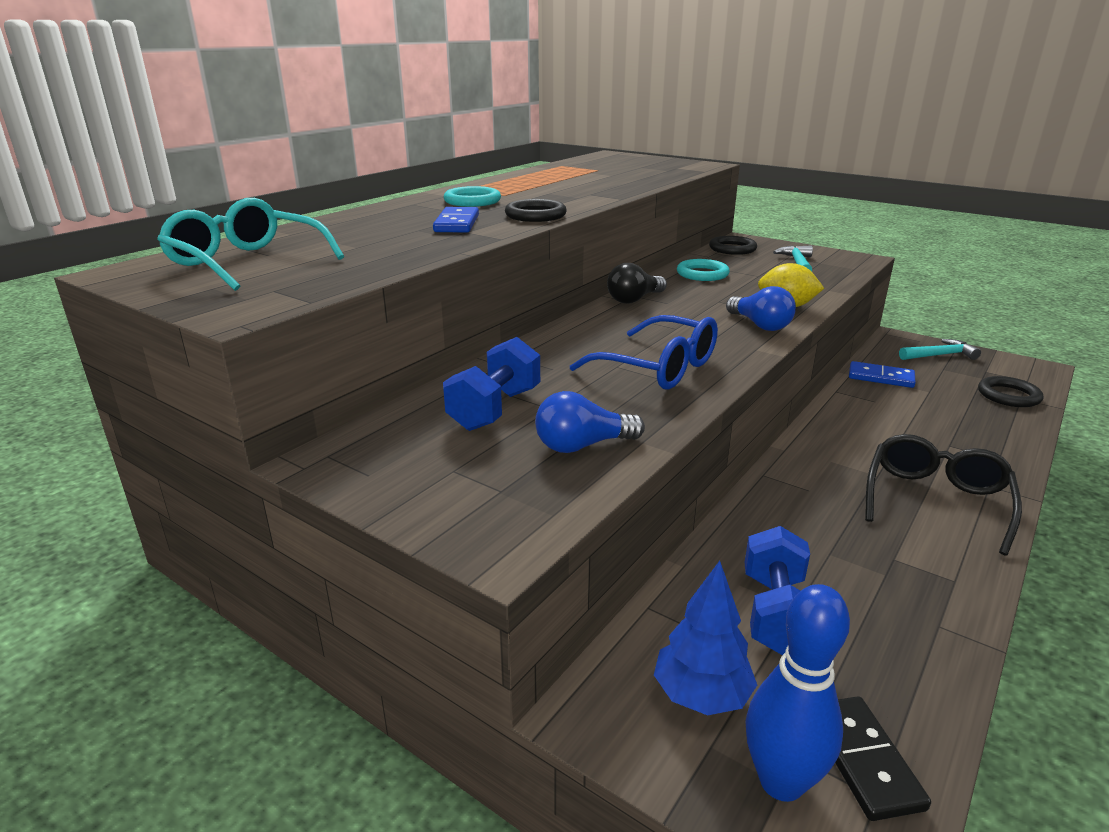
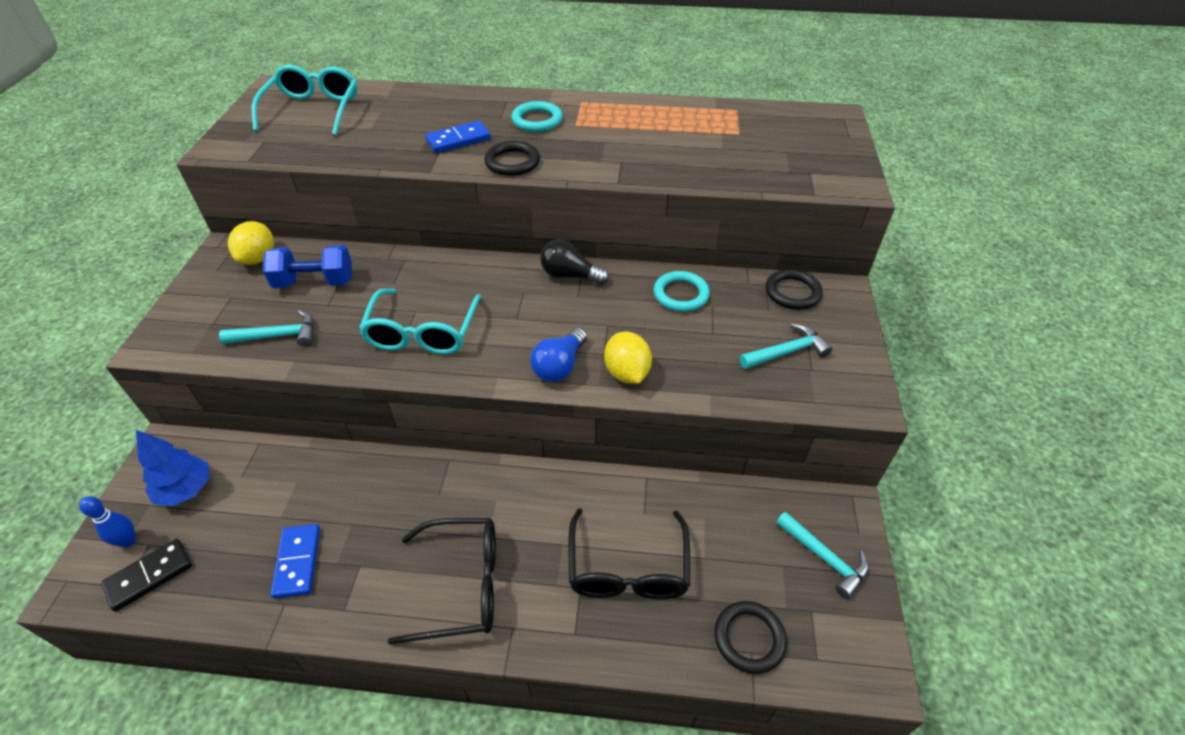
camera: 60 degrees right, 20 degrees up
blue light bulb [535,391,645,453] -> turquoise hammer [219,310,314,347]
blue glasses [570,315,718,390] -> turquoise glasses [359,289,481,354]
blue dumbbell [745,526,810,655] -> none
blue bowling pin [745,584,850,802] -> blue bowling pin [79,496,136,547], size x0.57
blue domino [849,361,916,388] -> blue domino moved to [270,524,320,599]
none -> yellow lemon [228,221,274,265]
none -> black glasses [568,508,690,600]

